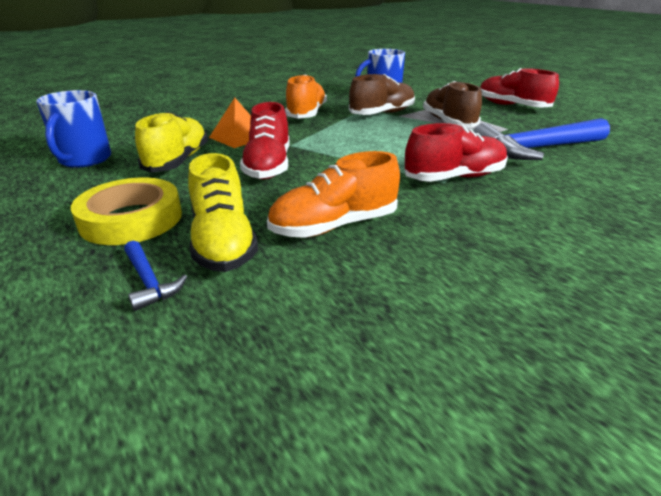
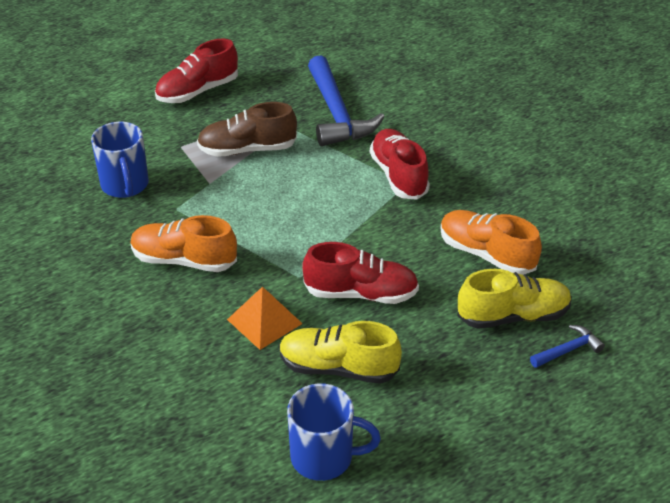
camera: 85 degrees left, 10 degrees up
yellow tape [71,178,182,245] -> none
orange shoe [267,151,400,238] -> orange shoe turned 150 degrees clockwise [440,210,542,275]
brown shoe [349,74,415,115] -> none

